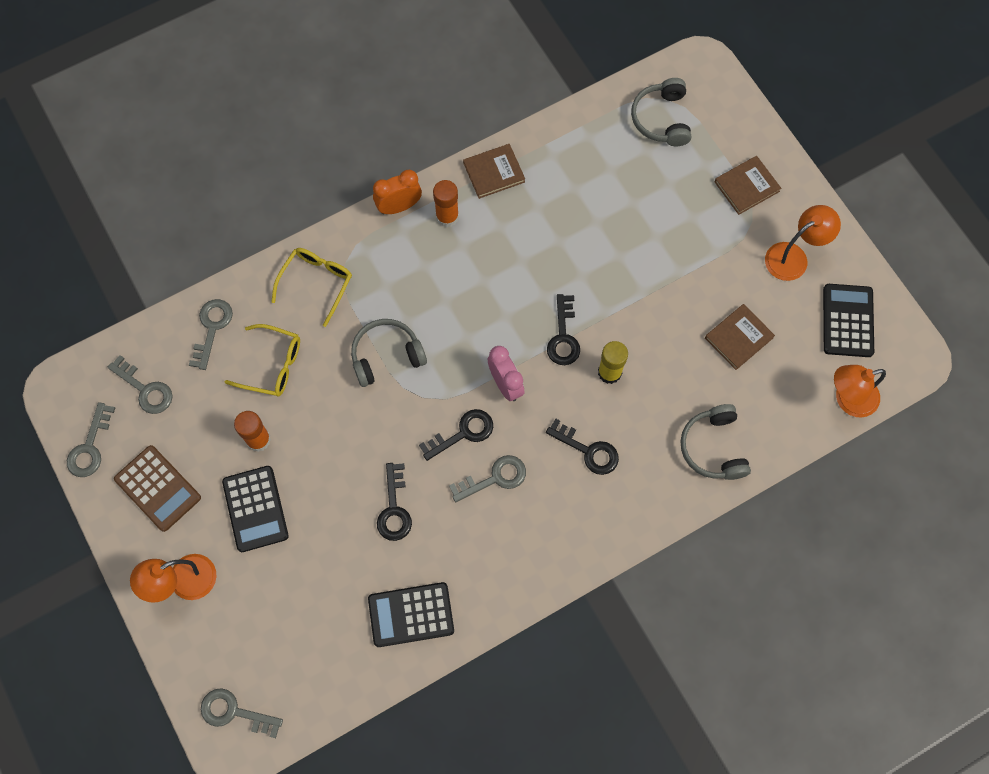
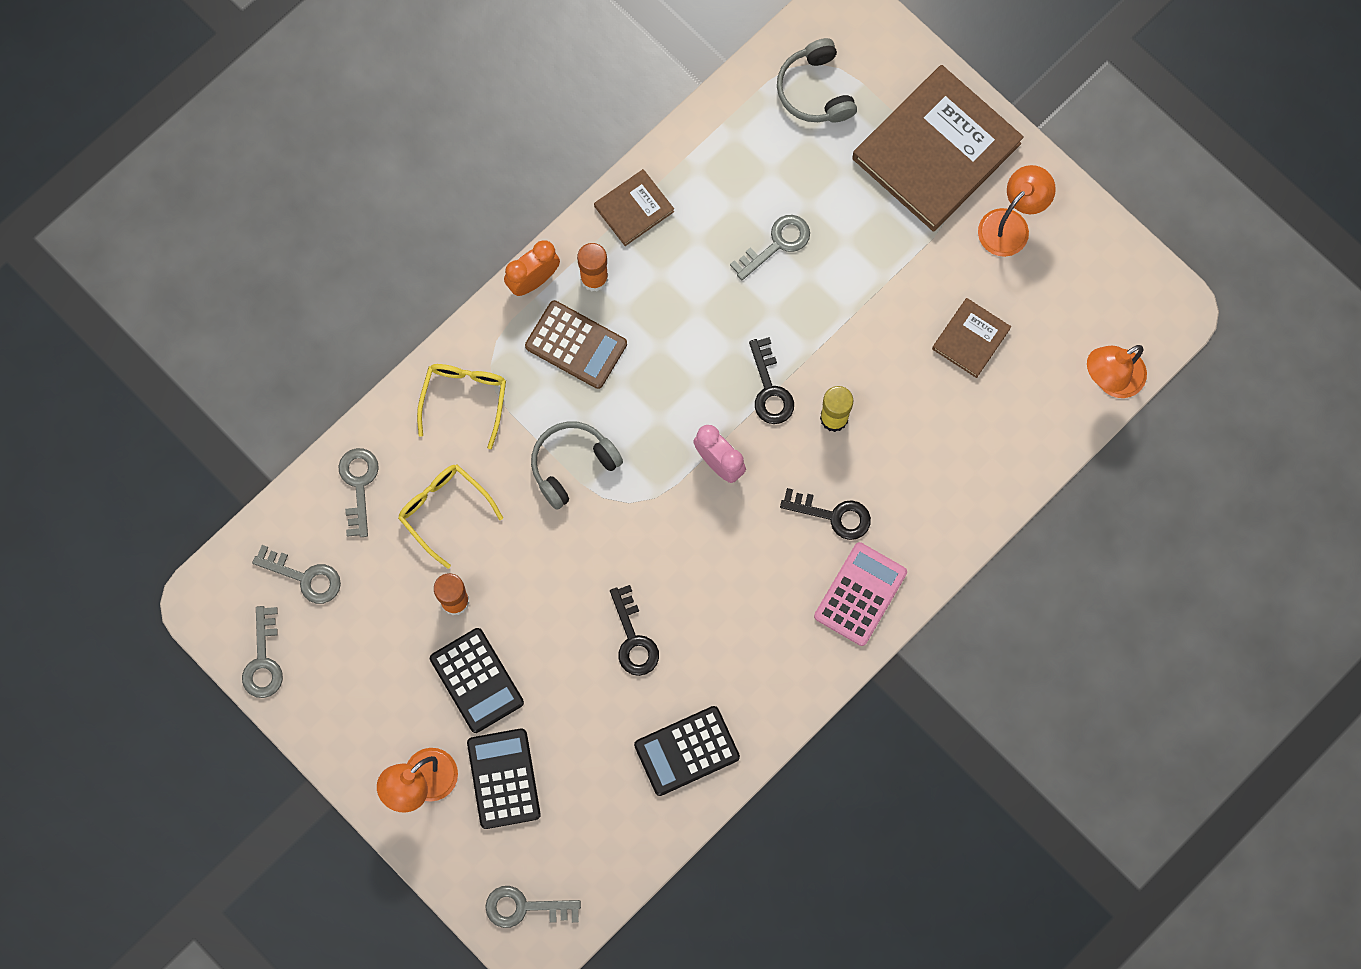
camera: 15 degrees left, 5 degrees up
brown calculator [114,445,201,532] -> brown calculator moved to [525,300,627,389]
yellow glasses [225,324,300,397] -> yellow glasses turned 135 degrees counterclockwise [398,464,503,569]
black key [419,409,493,461] -> none
grey key [449,455,526,502] -> grey key moved to [730,215,810,280]
grey headphones [680,404,751,480] -> none
brown book [715,156,781,215] -> brown book [852,65,1024,232], size x2.13
black calculator [823,284,874,357] -> black calculator moved to [467,728,541,829]
none -> pink calculator [814,542,907,646]

